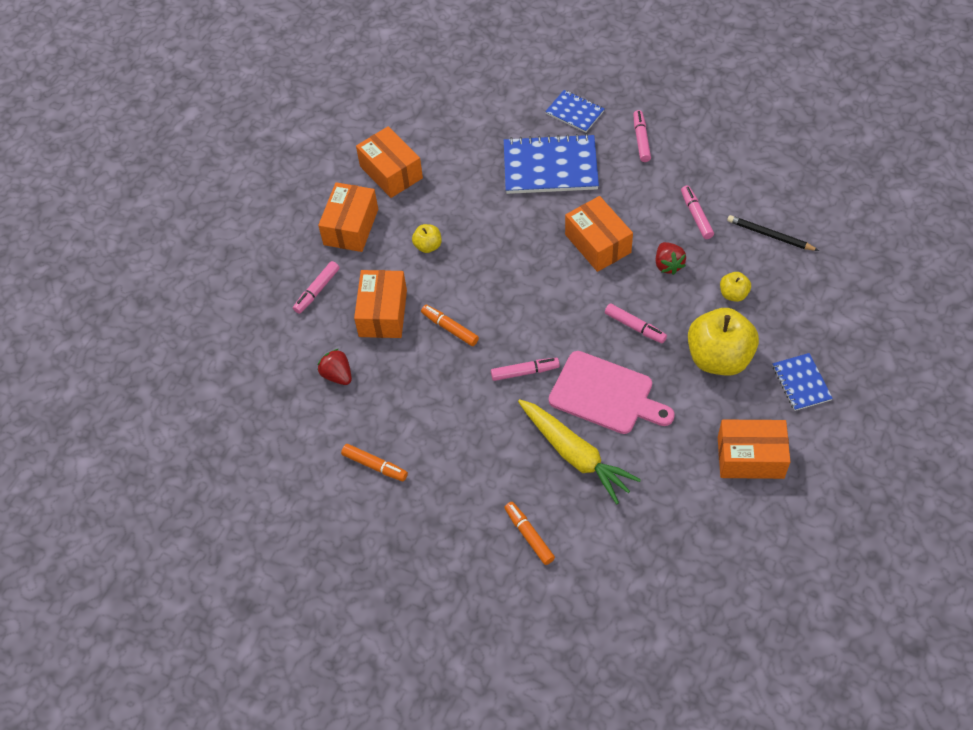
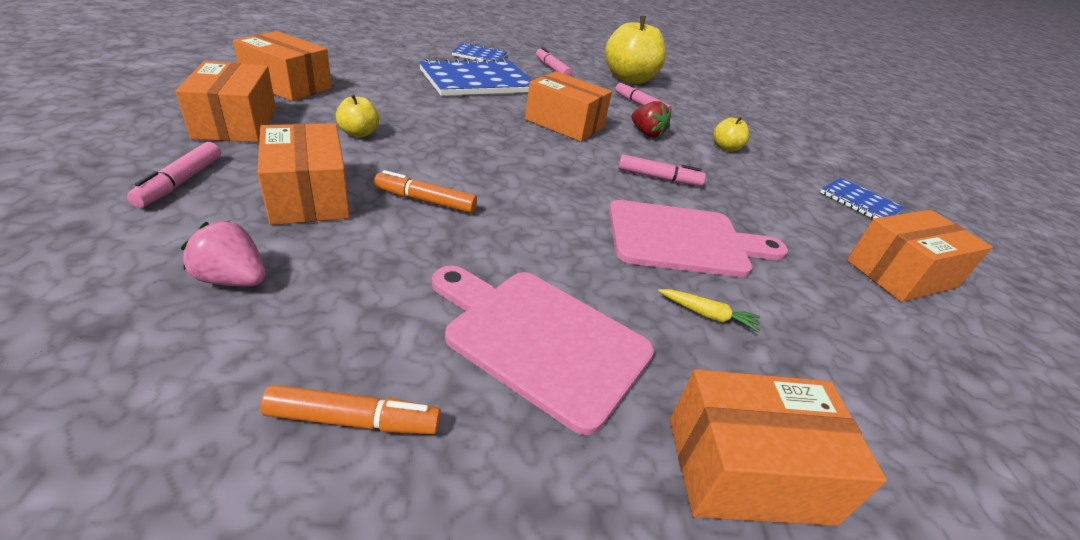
camera: 35 degrees left, 20 degrees down
red strawberry [318,349,352,385] -> pink strawberry [181,221,266,286]
pink marker [491,358,560,381] -> none
orange marker [504,502,555,565] -> orange box [670,369,887,526]
yellow carrot [518,399,641,504] -> yellow carrot [658,289,760,333], size x0.40
yellow apple [688,308,759,376] -> yellow apple moved to [605,16,666,84]
black pencil [727,215,819,251] -> none
none -> pink cutting board [432,265,654,435]

